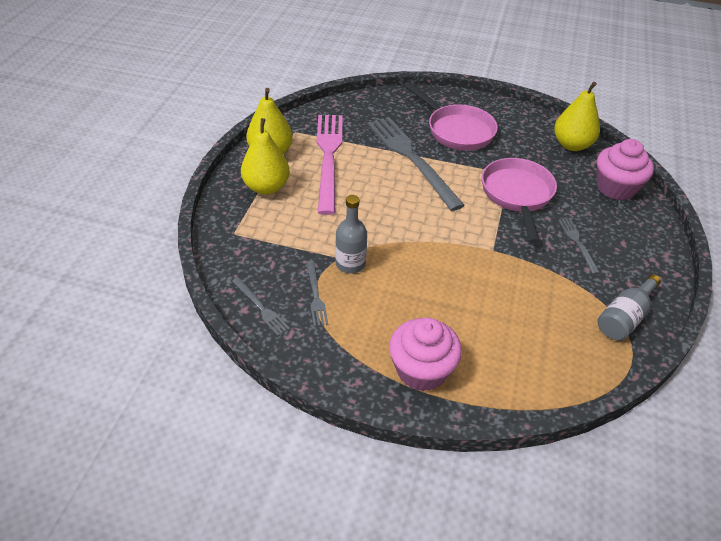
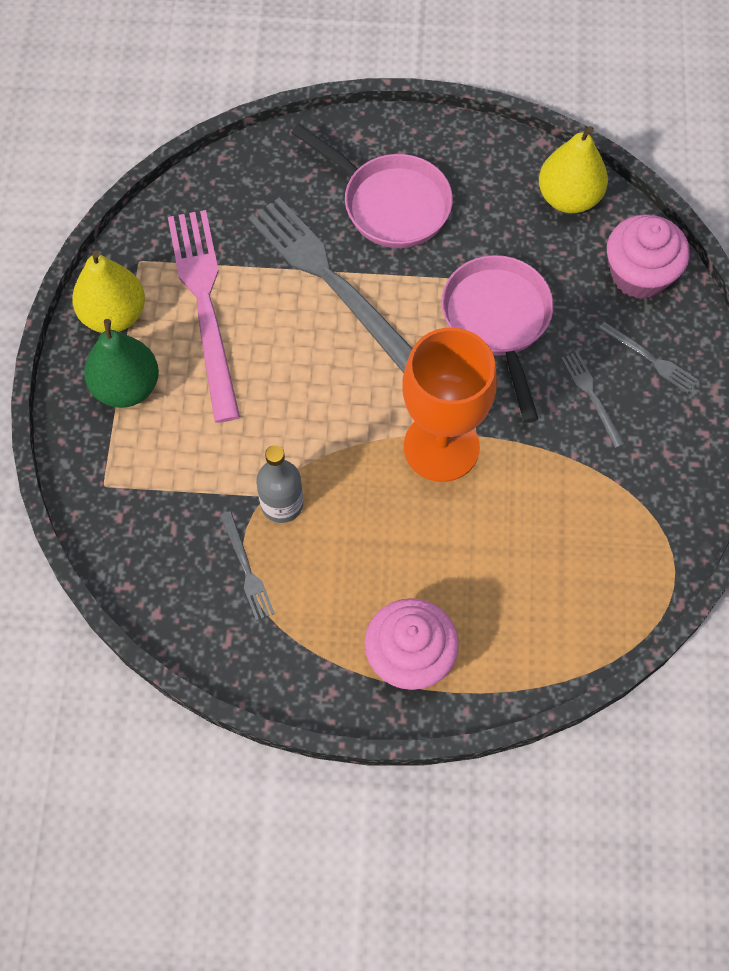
camera: 10 degrees left, 20 degrees up
grey fork [232,277,290,336] -> grey fork moved to [599,322,698,393]
yellow pear [241,118,290,195] -> green pear [84,319,159,408]
grey bottle [598,274,661,341] -> none
none -> orange goblet [402,327,497,482]

